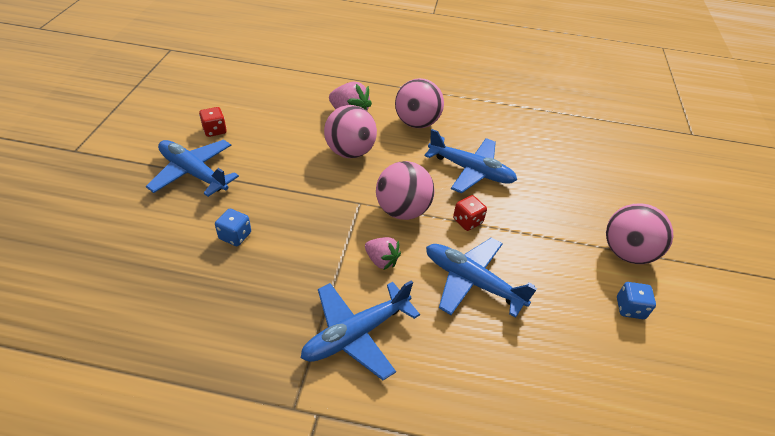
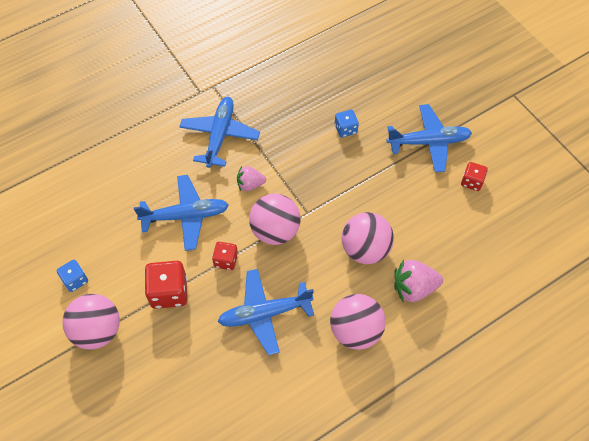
camera: 140 degrees right, 15 degrees up
none -> red dice [145,261,187,309]

